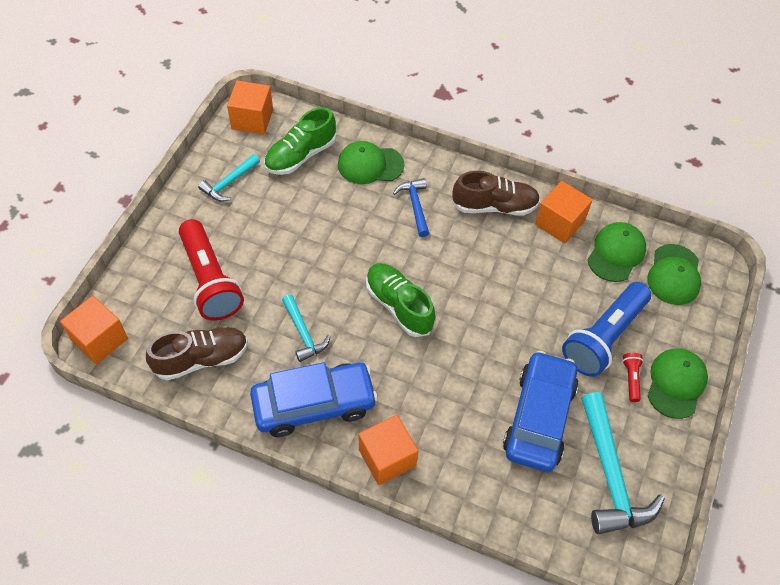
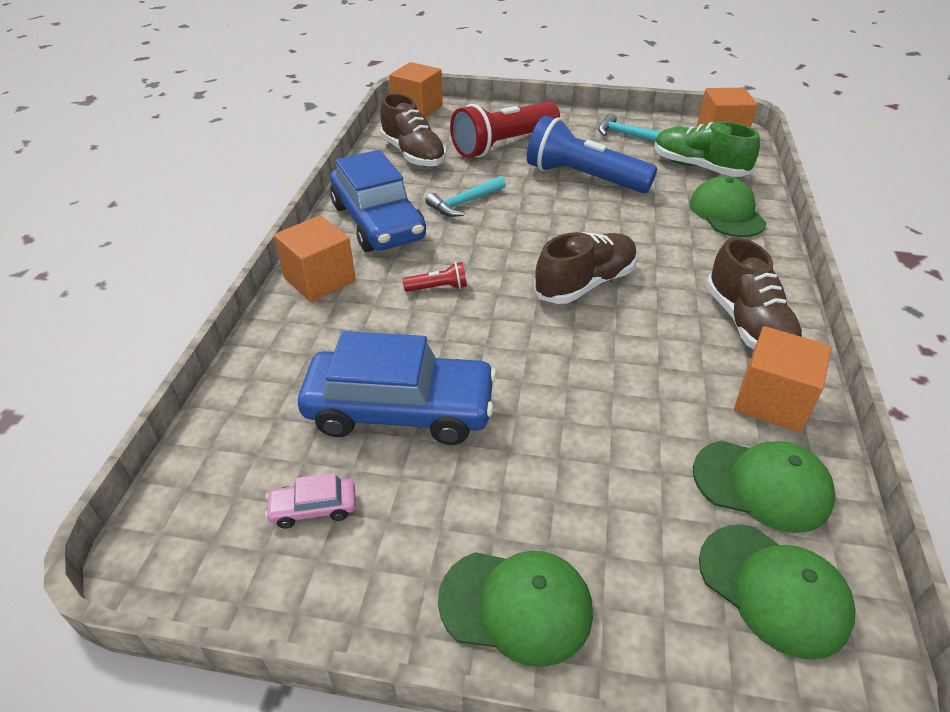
camera: 80 degrees right, 15 degrees down
green shoe [366,263,435,337] -> none
blue hammer [393,178,429,237] -> none
blue flashlight [562,282,651,377] -> blue flashlight moved to [527,116,657,193]
turquoise hammer [581,392,665,534] -> pink car [265,473,356,529]
red flashlight [622,353,643,402] -> red flashlight moved to [403,262,467,292]
green cap [647,244,701,305] -> green cap turned 135 degrees counterclockwise [699,525,855,660]
none -> brown shoe [534,232,637,304]

